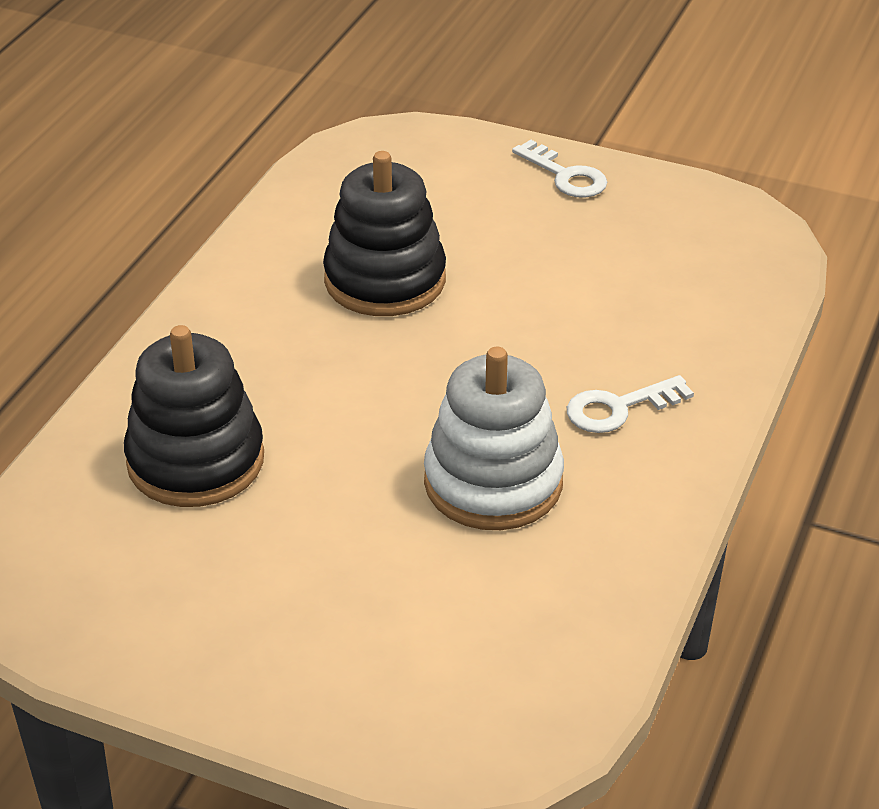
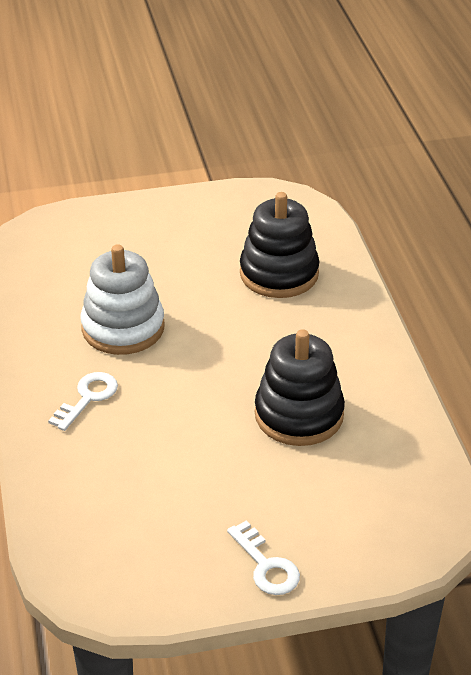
camera: 145 degrees right, 0 degrees up
white key [512,140,607,198] -> white key turned 135 degrees counterclockwise [227,521,300,595]

